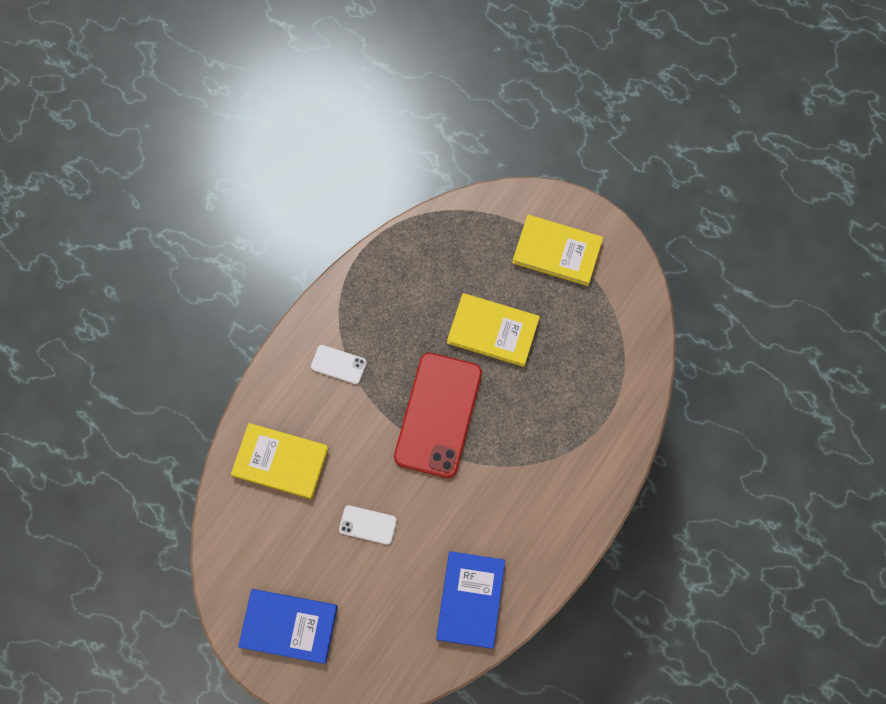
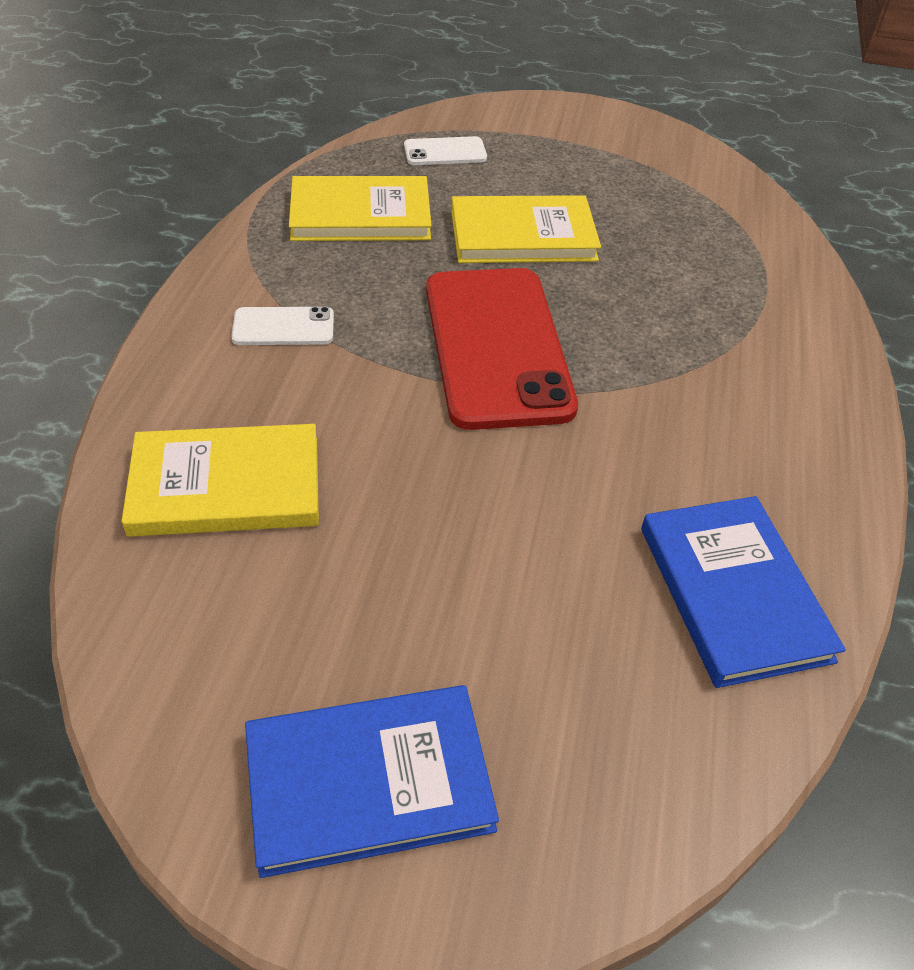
camera: 25 degrees left, 25 degrees down
white phone [339,505,397,545] -> white phone moved to [404,136,487,165]
yellow book [512,215,603,286] -> yellow book moved to [289,176,432,241]

